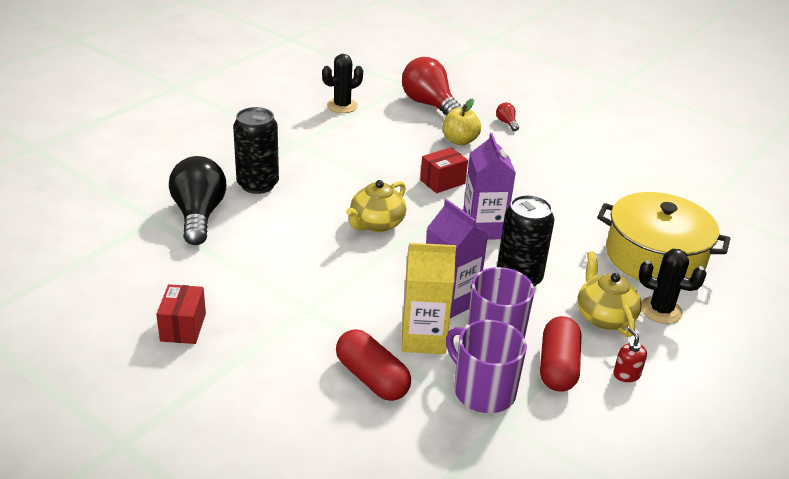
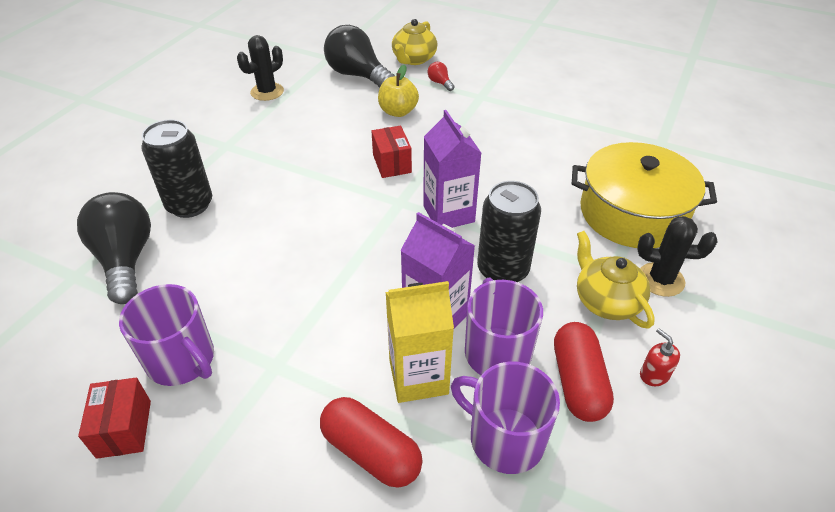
camera: 10 degrees left, 10 degrees up
yellow teapot [346,180,406,232] -> yellow teapot moved to [392,19,438,65]
red light bulb [402,57,463,116] -> black light bulb [324,25,395,87]
red box [420,147,468,193] -> red box turned 60 degrees counterclockwise [371,126,412,178]
none -> purple mug [119,284,214,386]

